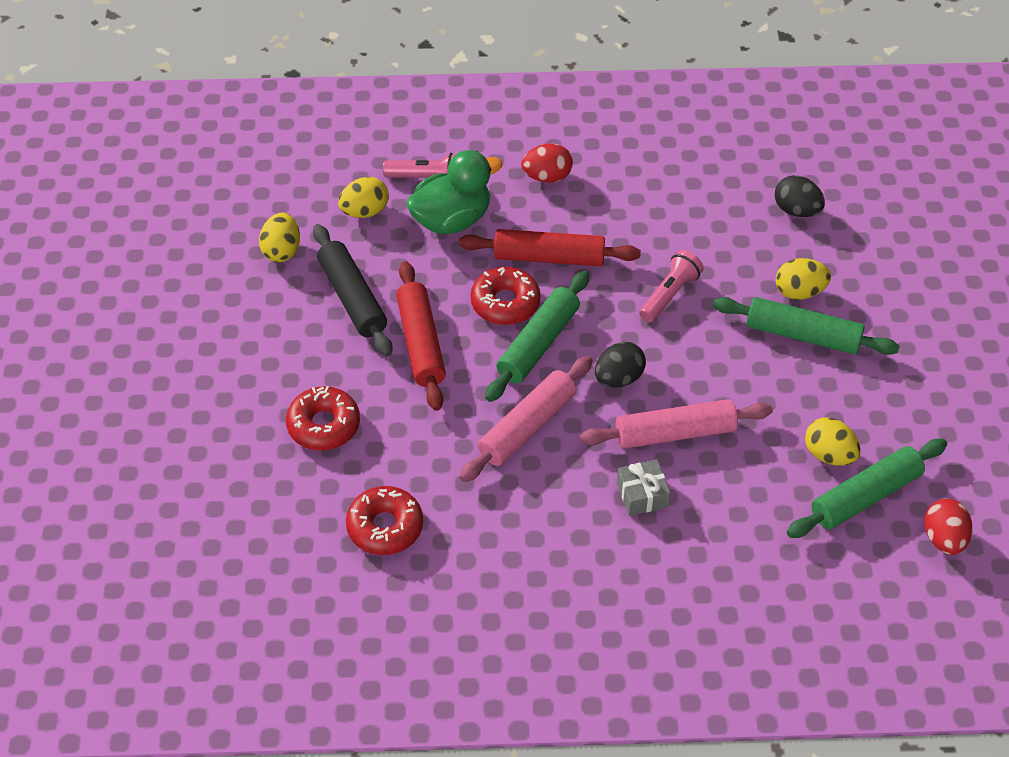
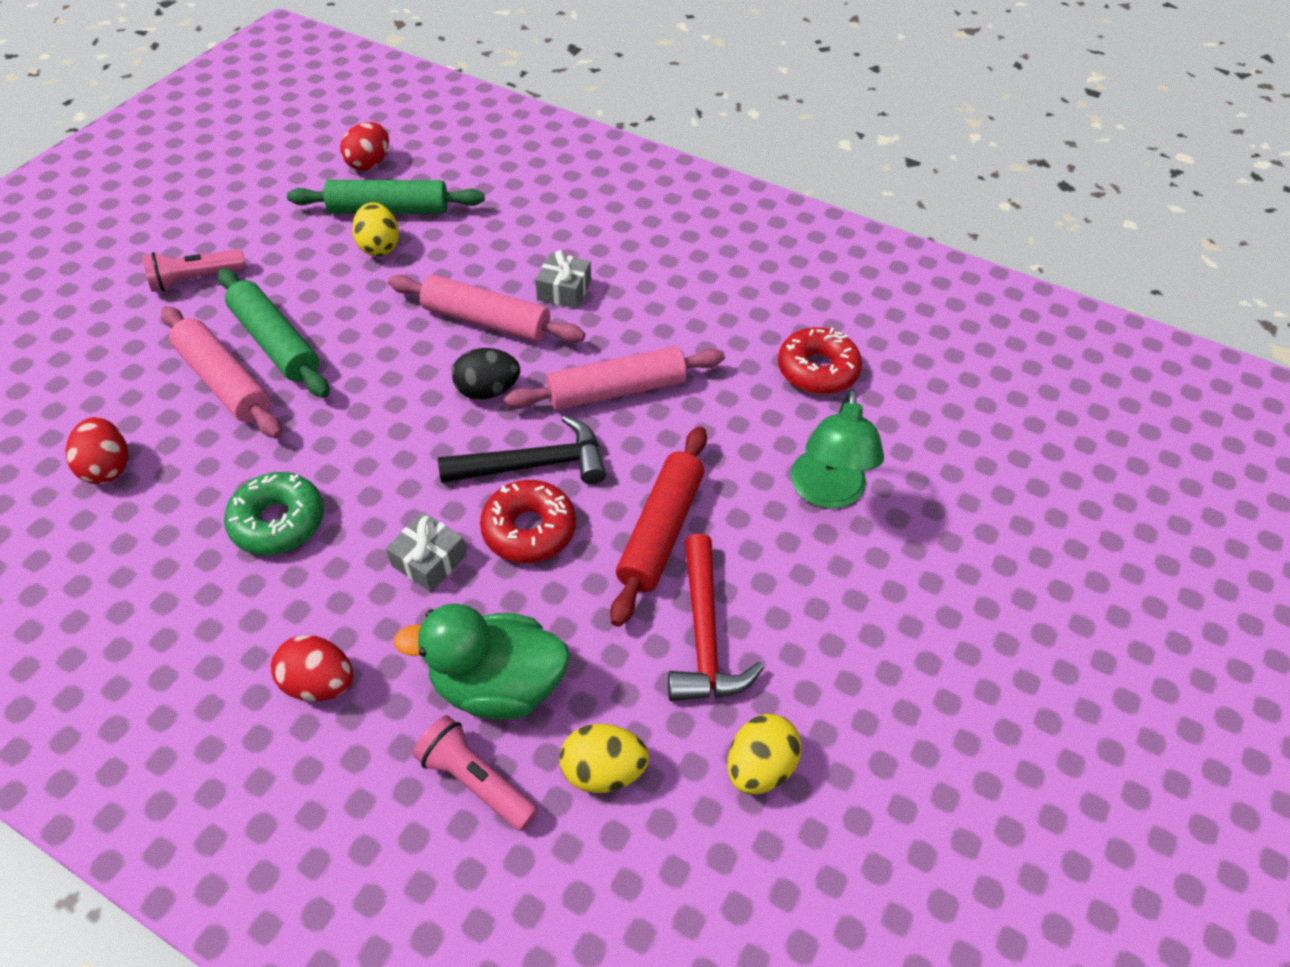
camera: 150 degrees left, 0 degrees up
red donut [286,386,360,451] -> green lamp [791,389,884,509]
black rolling pin [313,224,393,357] -> red hammer [668,534,764,701]
red rolling pin [459,229,641,266] -> grey gift [386,512,467,592]
green rolling pin [485,271,589,402] -> black hammer [438,415,606,484]
pink flashlight [639,250,704,322] -> pink flashlight moved to [142,249,247,292]
black egg [774,175,825,217] -> red egg [66,417,128,484]
yellow egg [776,258,831,300] -> pink rolling pin [161,306,282,438]
none -> green donut [224,472,324,555]

